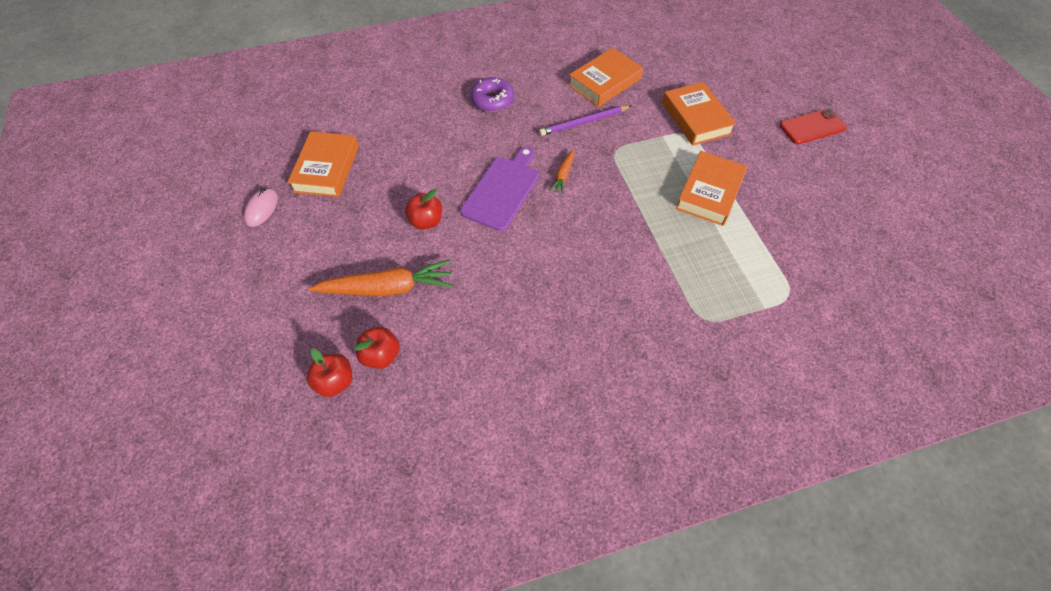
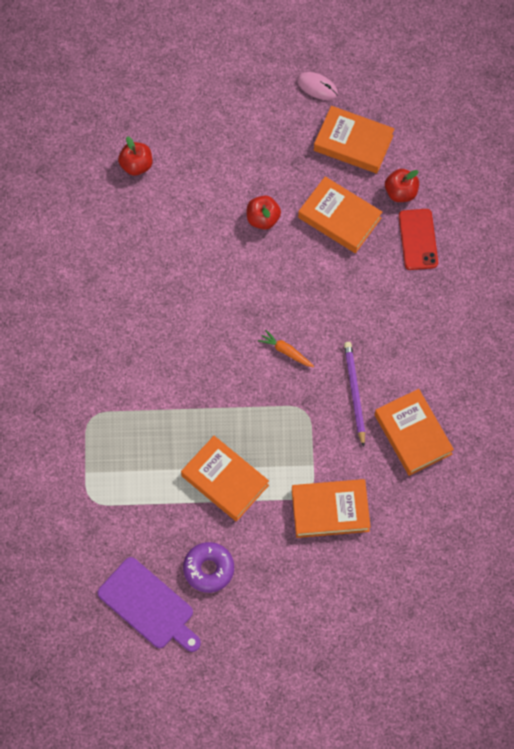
camera: 105 degrees right, 10 degrees up
red apple [306,349,352,397] -> red apple moved to [385,169,419,202]
orange carrot [308,260,453,296] -> none
purple cutting board [460,147,539,231] -> purple cutting board moved to [97,557,201,652]
purple donut [471,77,514,112] -> purple donut moved to [183,542,234,593]
red phone [780,109,847,144] -> red phone moved to [399,209,438,270]
none -> orange book [298,176,382,253]

